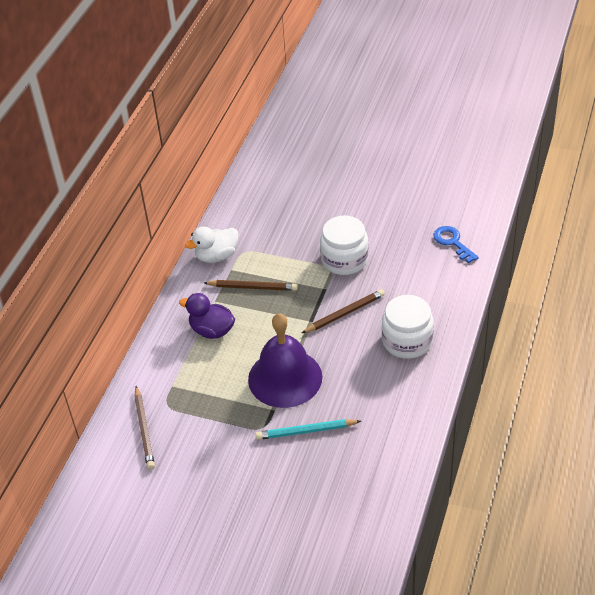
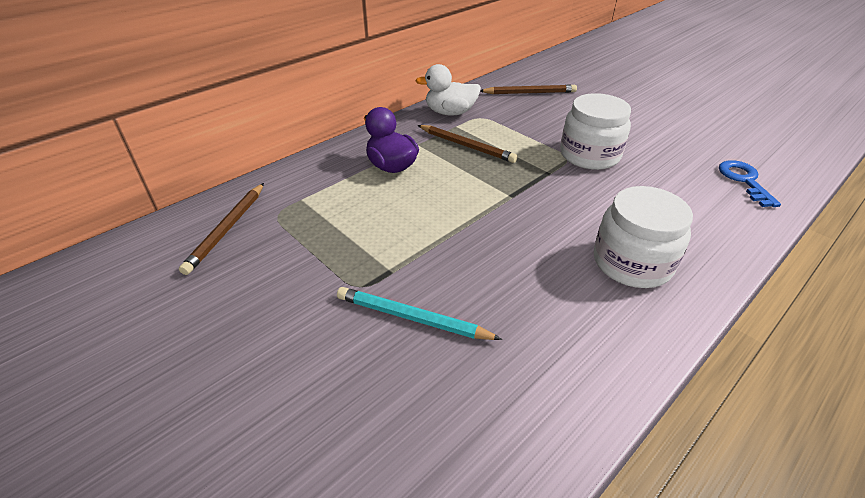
camera: 25 degrees right, 5 degrees down
purple bell [248,313,322,408] -> none
brown pencil [302,289,385,333] -> brown pencil moved to [480,85,577,94]

